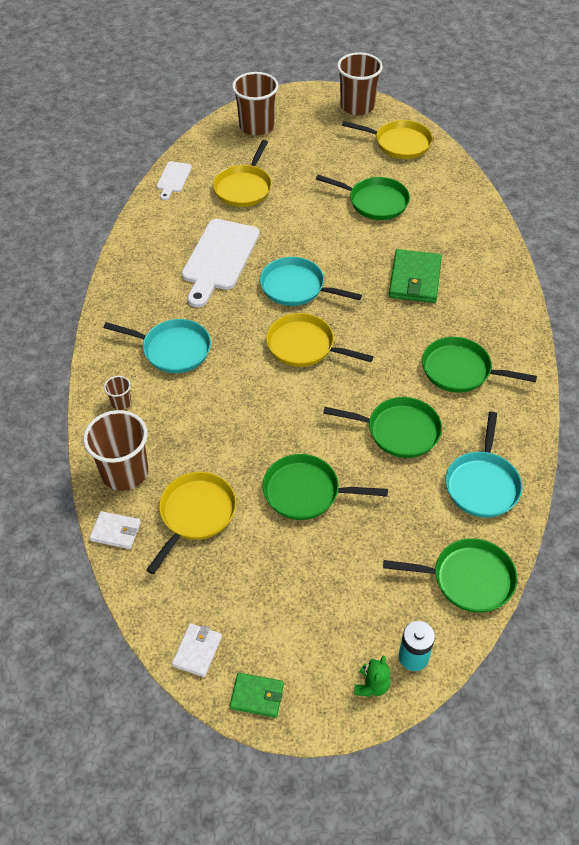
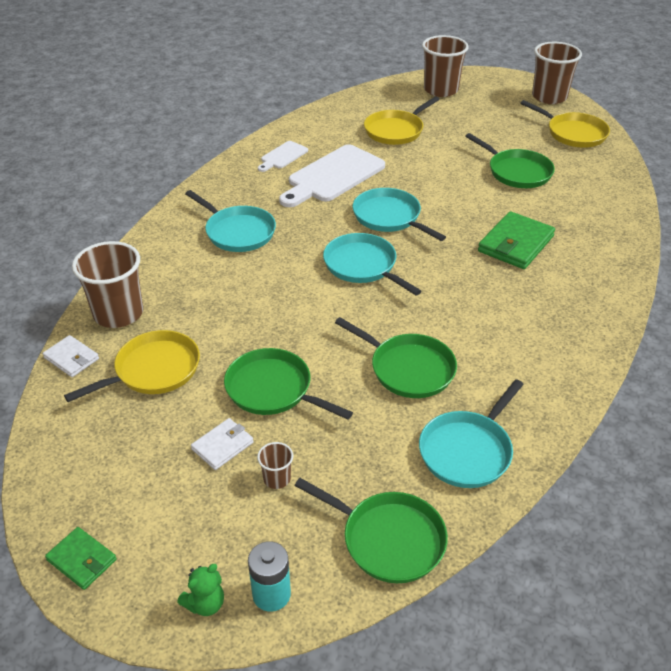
camera: 25 degrees right, 10 degrees down
brown cup [104,376,131,410] -> brown cup moved to [257,442,293,489]
white cutting board [157,161,192,200] -> white cutting board moved to [258,141,308,172]
white wallet [172,623,222,677] -> white wallet moved to [191,418,254,470]
yellow pan [266,313,374,367] -> turquoise pan [323,233,421,296]
green pan [422,337,537,393] -> none

